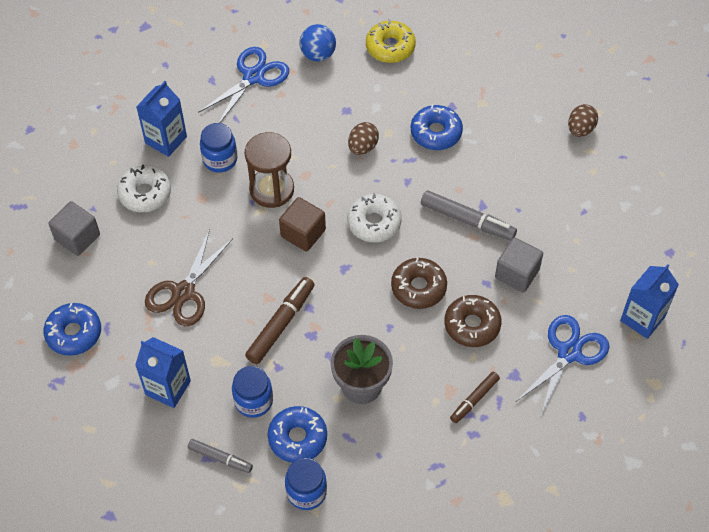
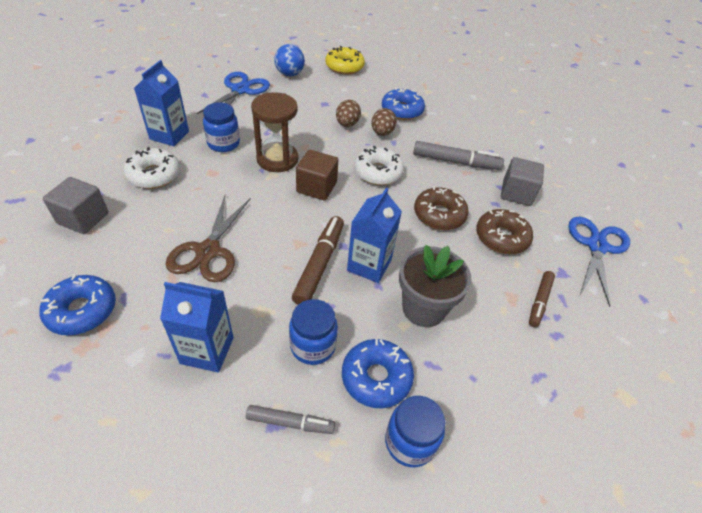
camera: 20 degrees left, 10 degrees down
brown egg [568,104,598,137] -> brown egg moved to [372,108,397,136]
blue carton [620,264,679,339] -> blue carton moved to [347,188,402,283]

